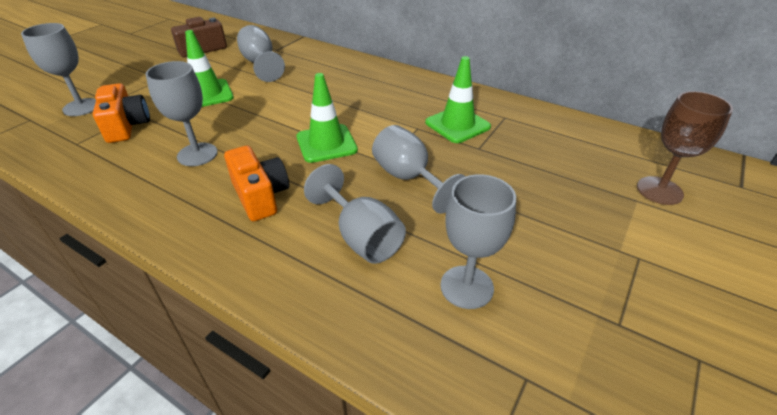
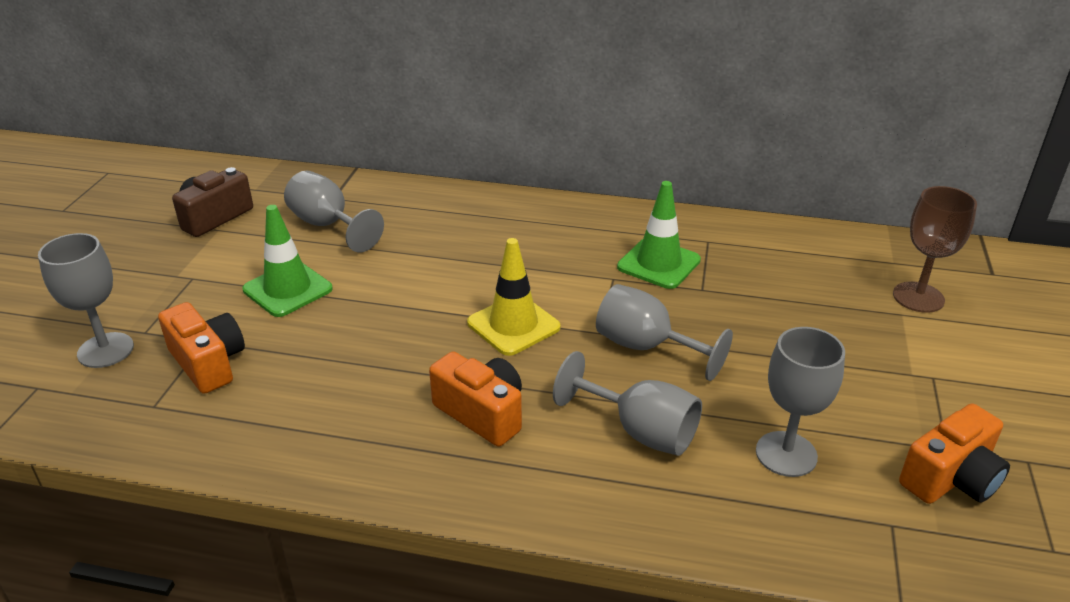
camera: 20 degrees left, 5 degrees down
grey goblet [146,61,218,166] -> none
green traffic cone [296,73,358,163] -> yellow traffic cone [467,238,561,356]
none -> orange camera [899,403,1010,504]

